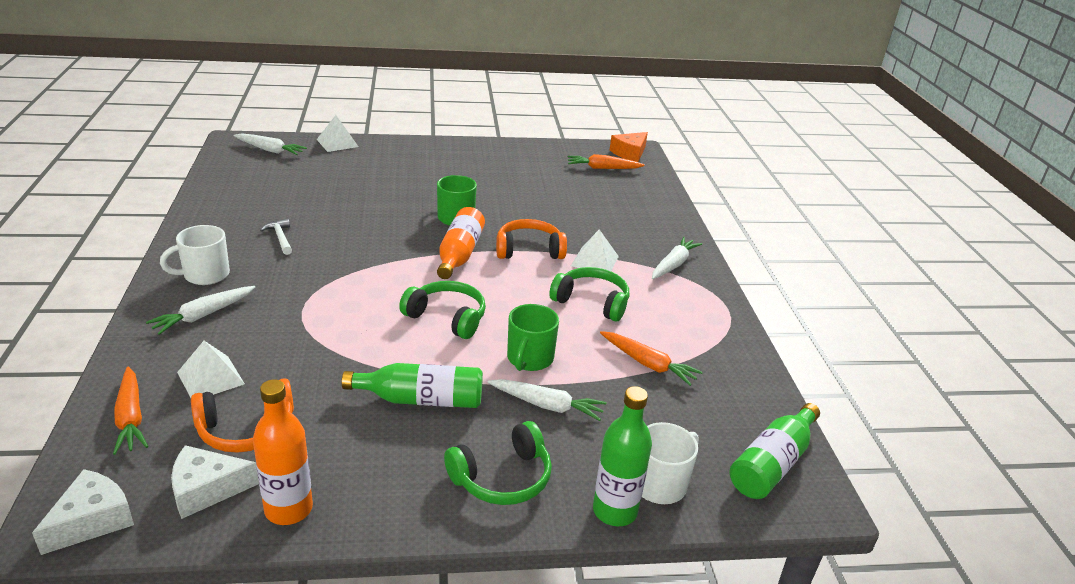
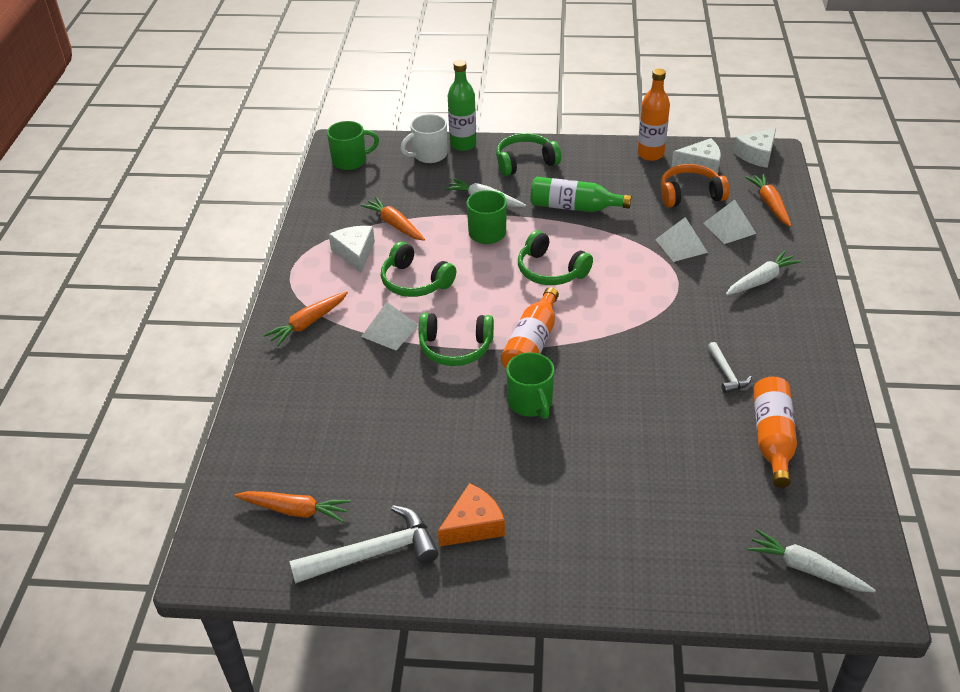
camera: 165 degrees left, 10 degrees up
white mug [160,225,230,285] -> none
white pyramid [317,115,359,152] -> white pyramid moved to [655,217,708,262]
orange headphones [496,219,567,259] -> green headphones [418,313,494,366]
orange cheese [610,132,648,162] -> orange cheese moved to [438,483,505,547]
white carrot [652,237,702,279] -> orange carrot [264,291,348,346]
green bottle [730,403,820,499] -> green mug [327,121,379,170]
none -> white hammer [289,505,439,584]
none -> white cheese [329,226,375,273]
none -> orange bottle [753,377,797,488]

